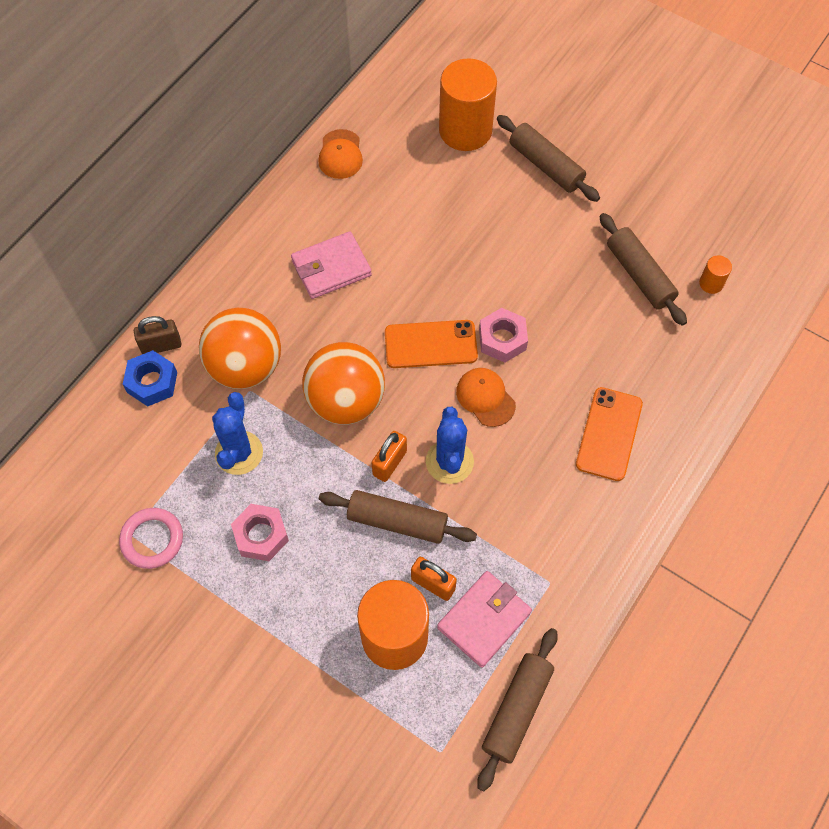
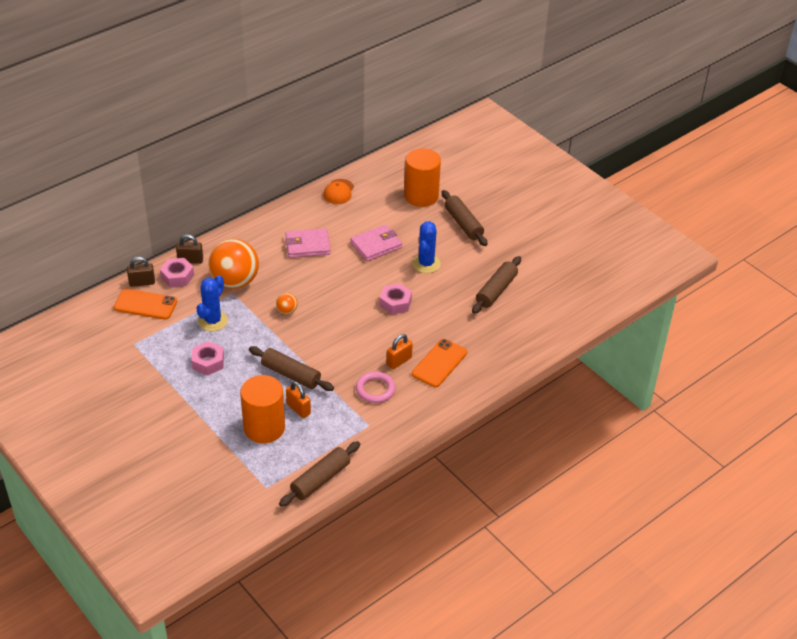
camera: 15 degrees right, 20 degrees down
pink ring [119,508,183,569] -> pink ring moved to [356,372,396,403]
blue nut [123,350,177,407] -> pink nut [160,258,194,287]
orange ball [302,342,385,425] -> orange ball [276,293,298,314], size x0.43
orange padlock [371,431,407,482] -> orange padlock moved to [387,334,413,369]
orange phone [385,320,478,368] -> orange phone moved to [114,289,177,320]
blue cactus [426,407,474,484] -> blue cactus moved to [412,221,441,273]
pink wallet [437,571,532,668] -> pink wallet moved to [350,225,402,261]
orange cap [456,368,516,427] -> none
brown rolling pin [599,213,687,326] -> brown rolling pin turned 45 degrees clockwise [472,256,521,314]
orange cylinder [699,255,732,294] -> none
none -> brown padlock [127,257,155,287]

